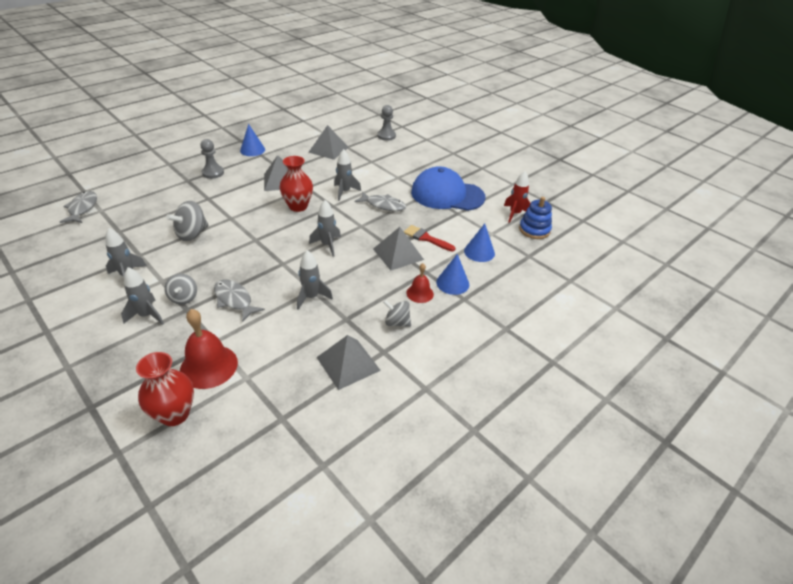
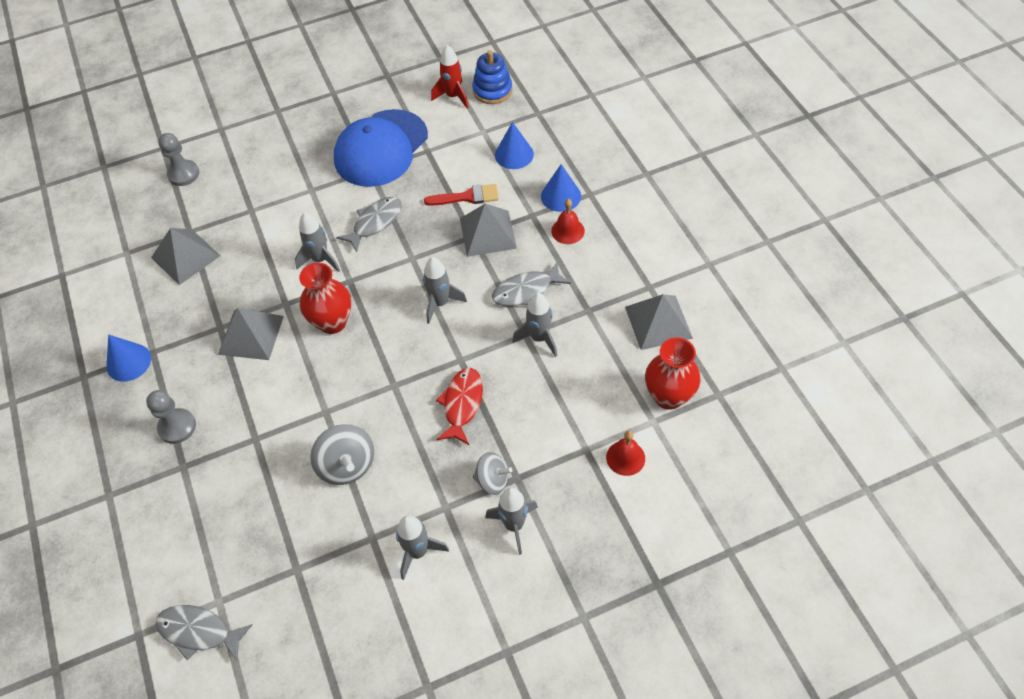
camera: 65 degrees left, 15 degrees up
red vase [136,352,194,426] -> red vase moved to [645,337,701,410]
red bell [180,309,238,389] -> red bell [606,431,645,476], size x0.58
grey fish [214,279,265,322] -> grey fish moved to [492,262,571,306]
grey spinning top [383,300,411,327] -> none
red brush [404,225,456,251] -> red brush turned 150 degrees counterclockwise [424,184,499,206]
none -> red fish [436,368,483,445]

